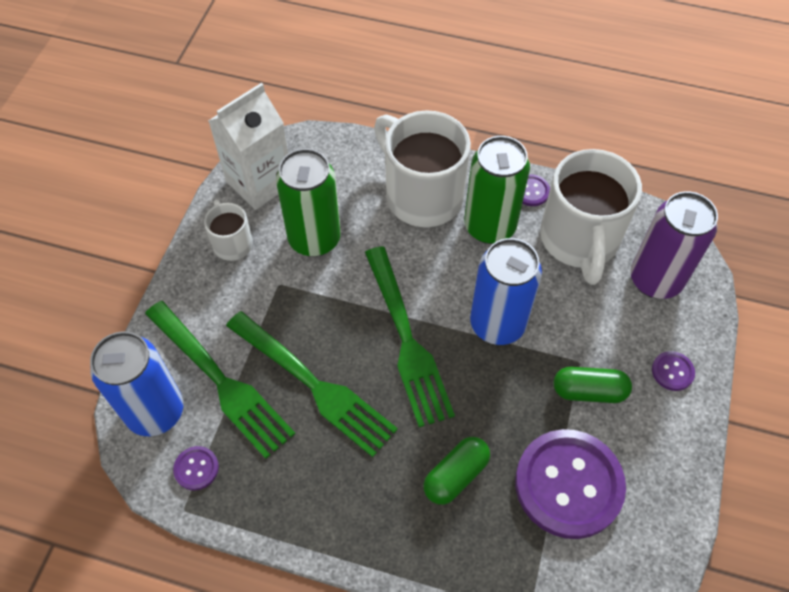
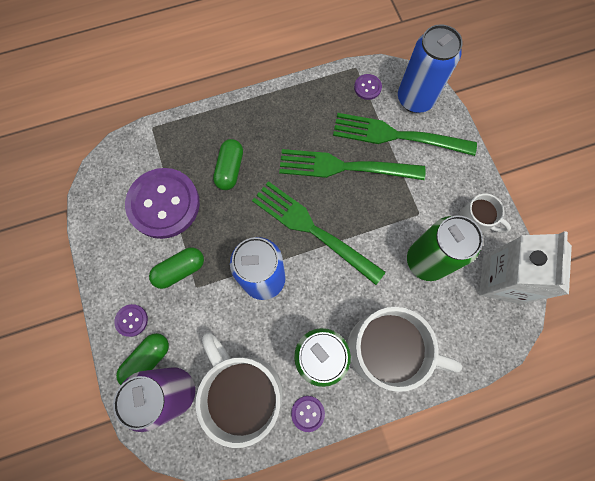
camera: 145 degrees right, 15 degrees up
none -> green capsule [116,333,169,385]

